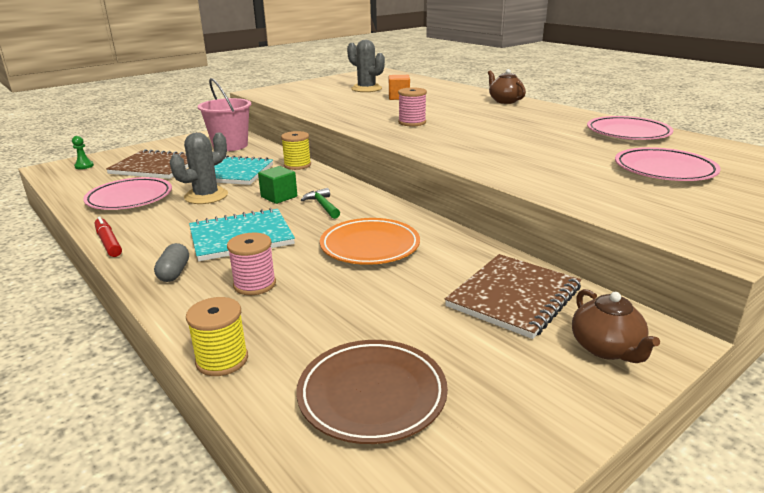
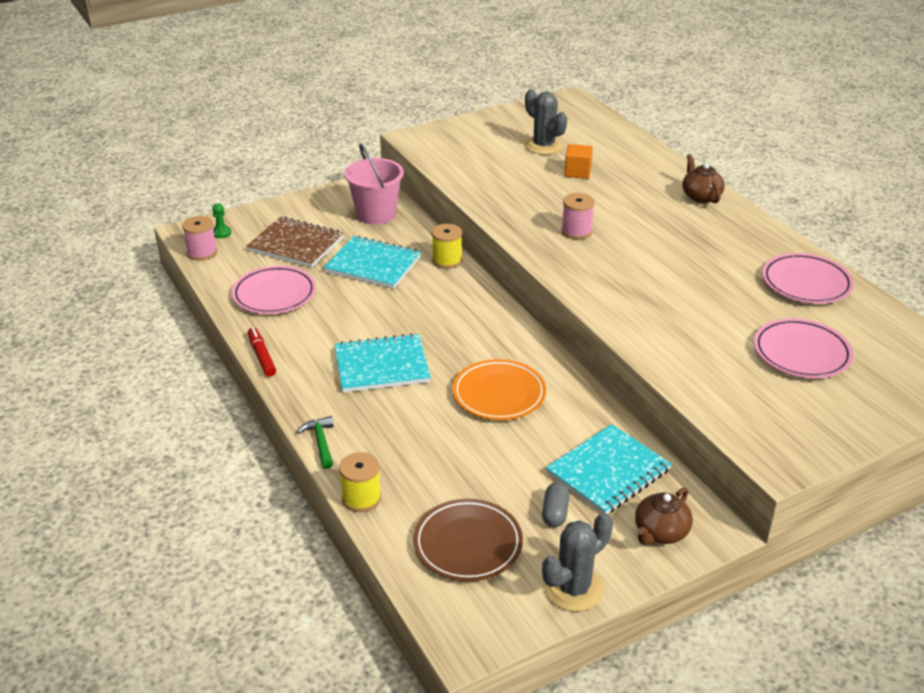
camera: 10 degrees right, 10 degrees up
grey capsule [154,243,189,282] -> grey capsule moved to [542,483,569,527]
grey cactus [170,132,228,204] -> grey cactus moved to [542,513,613,612]
pink spool [227,233,276,295] -> pink spool moved to [182,216,217,260]
green cube [258,166,297,204] -> none
green hammer [301,188,340,219] -> green hammer moved to [297,416,333,469]
brown notebook [445,254,581,339] -> turquoise notebook [546,424,672,514]
brown teapot [572,289,660,363] -> brown teapot turned 45 degrees clockwise [635,487,693,545]

